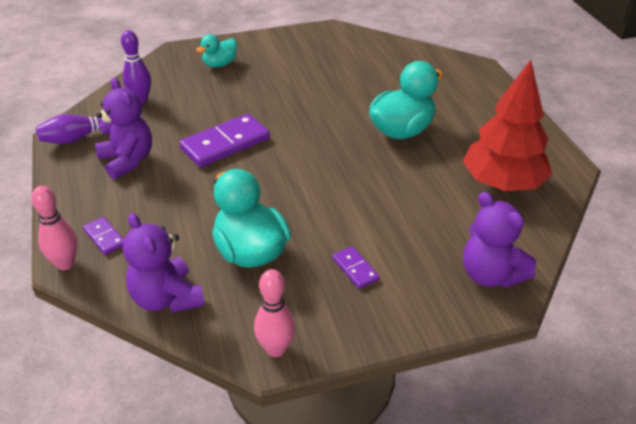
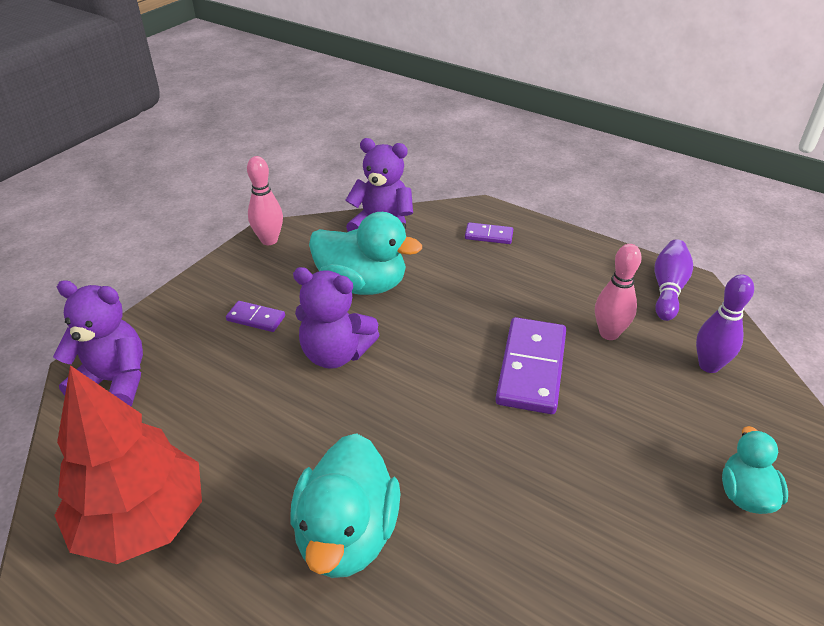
camera: 140 degrees right, 0 degrees up
pink bowling pin [31,186,78,270] -> pink bowling pin moved to [595,244,642,340]
purple teddy bear [95,78,152,179] -> purple teddy bear moved to [293,267,379,369]

